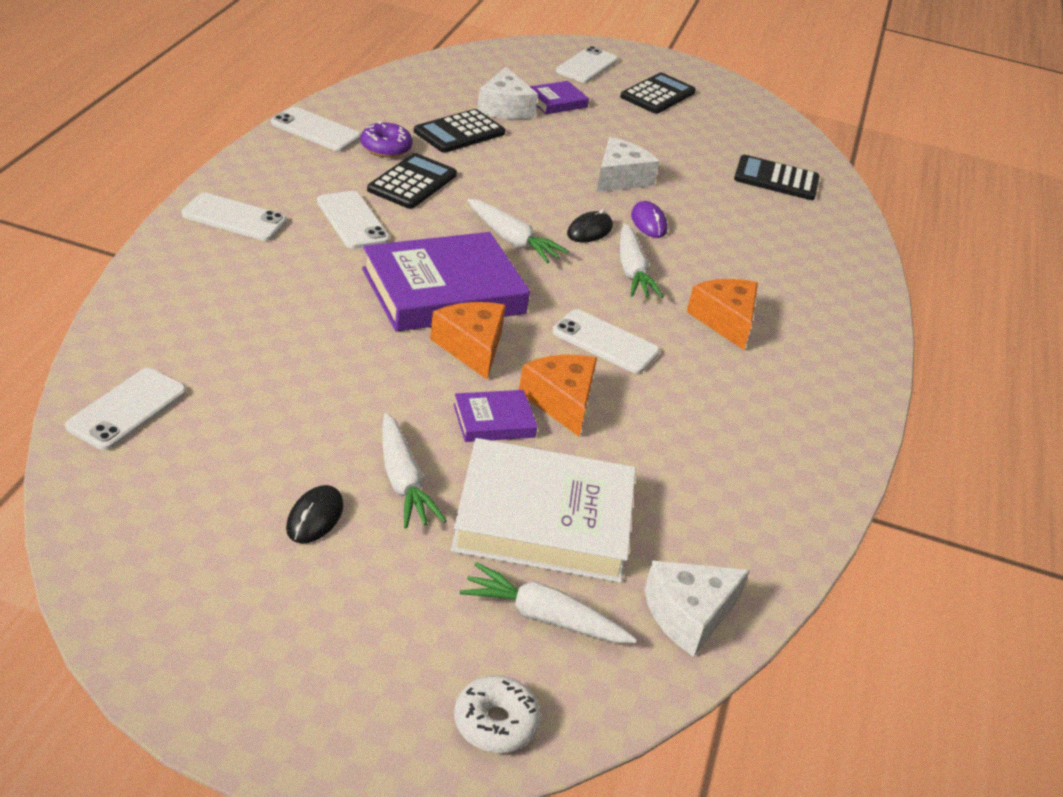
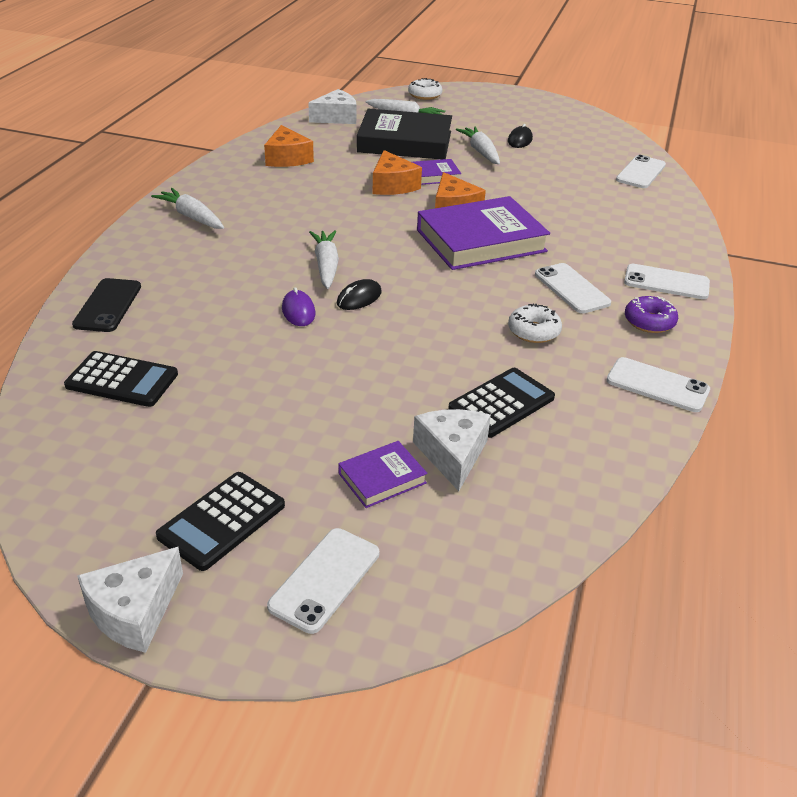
camera: 175 degrees left, 0 degrees up
purple donut [360,121,413,158] -> purple donut moved to [625,296,678,333]
black calculator [367,153,457,209] -> white donut [508,304,562,343]
white book [451,438,636,583] -> black book [357,109,452,159]
white carrot [467,199,569,263] -> white carrot moved to [151,188,224,229]
white phone [552,309,660,373] -> none
white cheese [596,137,660,192] -> white cheese moved to [77,547,183,653]
orange cheese [687,279,758,350] -> orange cheese moved to [264,125,314,167]
none -> black phone [72,278,141,332]

